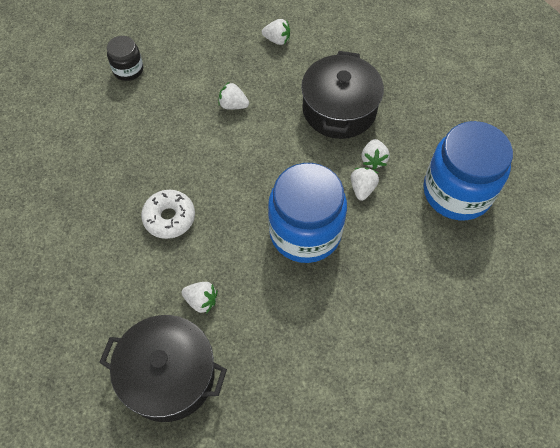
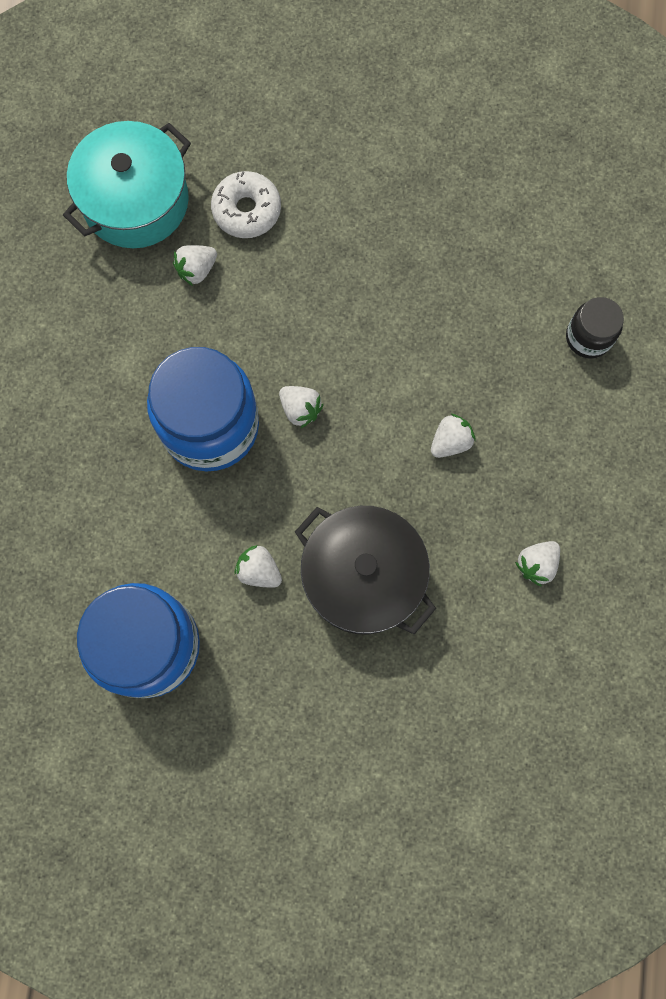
camera: 120 degrees right, 15 degrees up
black pot [99,315,227,422] -> turquoise pot [63,121,191,248]
white donut [141,190,195,239] -> white donut moved to [211,171,281,238]
white strawberry [351,168,379,201] -> white strawberry moved to [279,386,324,429]

